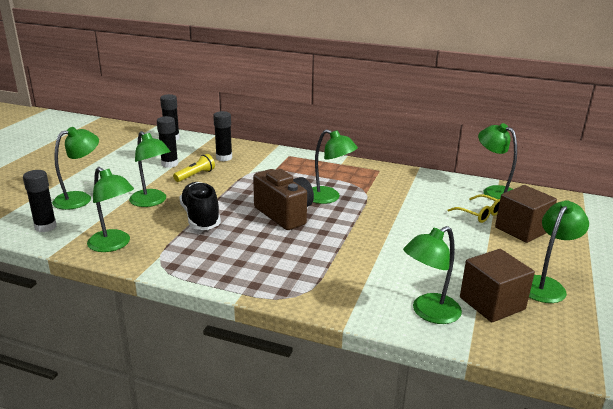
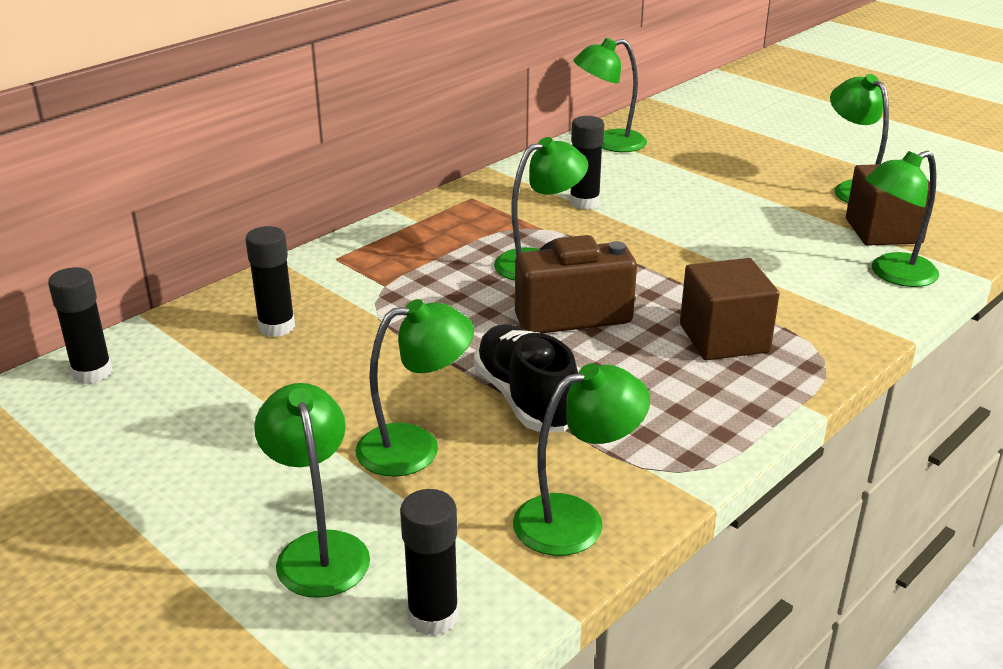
camera: 65 degrees left, 5 degrees up
black glue stick [157,116,178,168] -> black glue stick moved to [570,116,604,209]
yellow flashlight [173,154,215,182] -> none
black shoe [179,182,221,230] -> black shoe turned 60 degrees clockwise [474,324,578,432]
green lamp [403,226,462,324] -> green lamp turned 75 degrees clockwise [865,151,939,287]
yellow glasses [447,194,500,223] -> none
brown cube [495,185,557,243] -> brown cube moved to [680,258,780,360]

